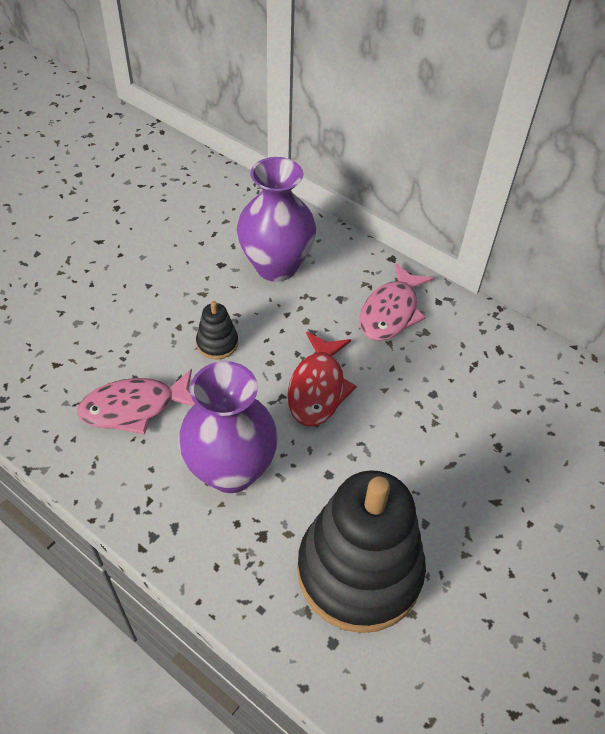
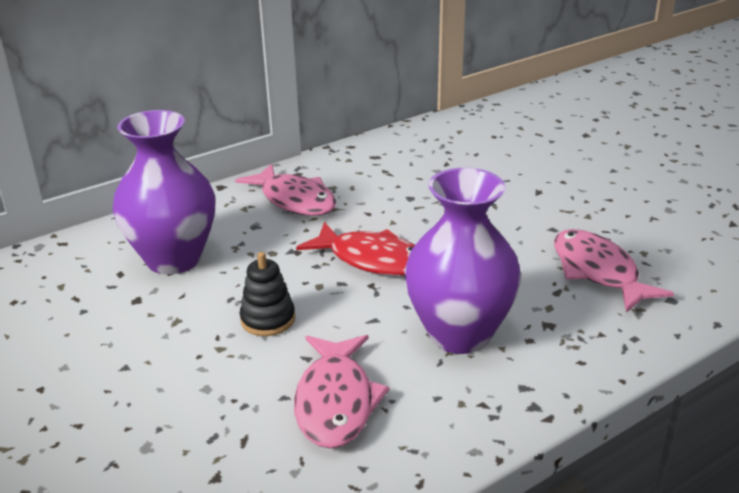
camera: 70 degrees left, 20 degrees down
black stacking toy [297,470,426,633] -> pink fish [554,229,674,313]

